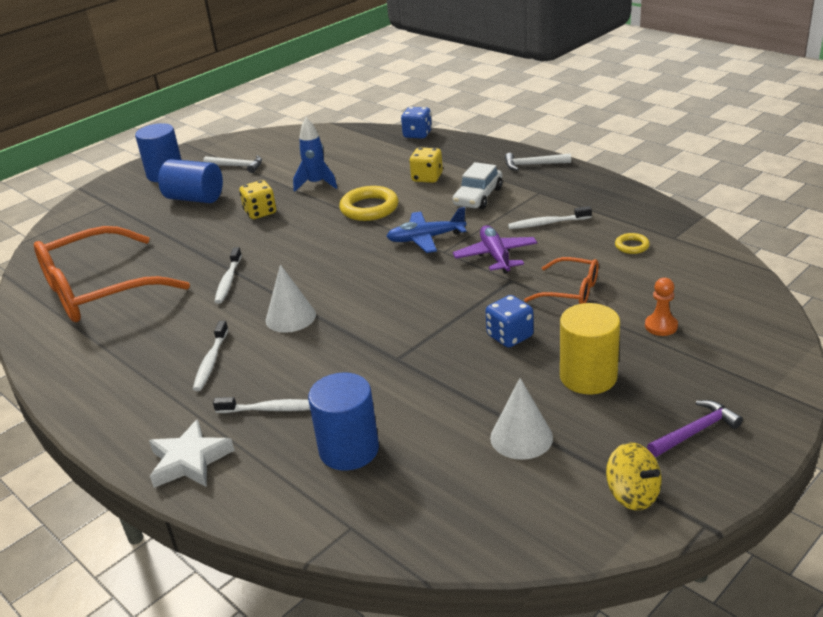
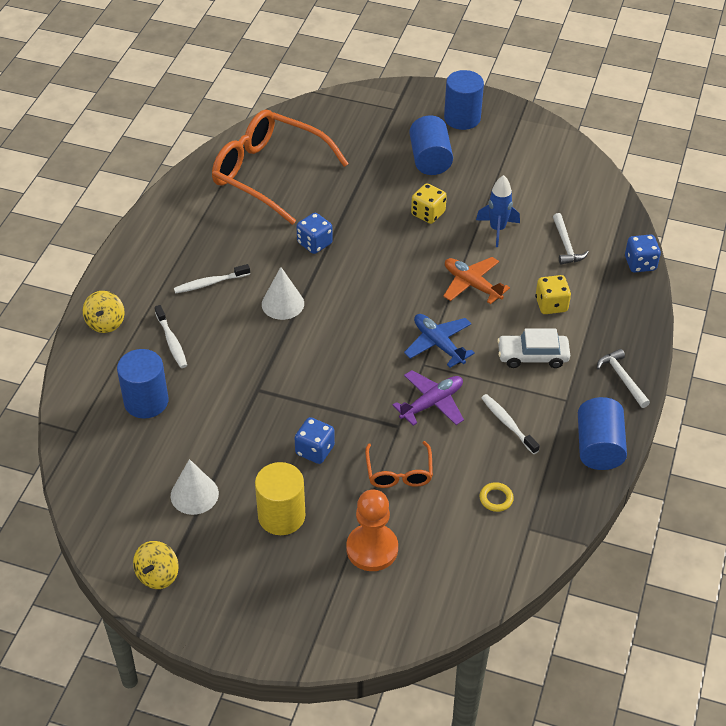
camera: 60 degrees right, 15 degrees up
white star [149,419,235,488] -> yellow spinning top [83,291,125,333]
white hammer [203,155,262,173] -> white hammer moved to [553,213,589,264]
white toothbrush [215,247,242,304] -> blue dice [296,213,333,254]
yellow ring [339,186,398,221] -> orange plane [443,257,510,304]
orange pawn [645,278,678,336] -> orange pawn [346,490,398,571], size x1.79
purple hammer [647,400,743,457] -> none
none -> blue cylinder [578,397,627,470]

